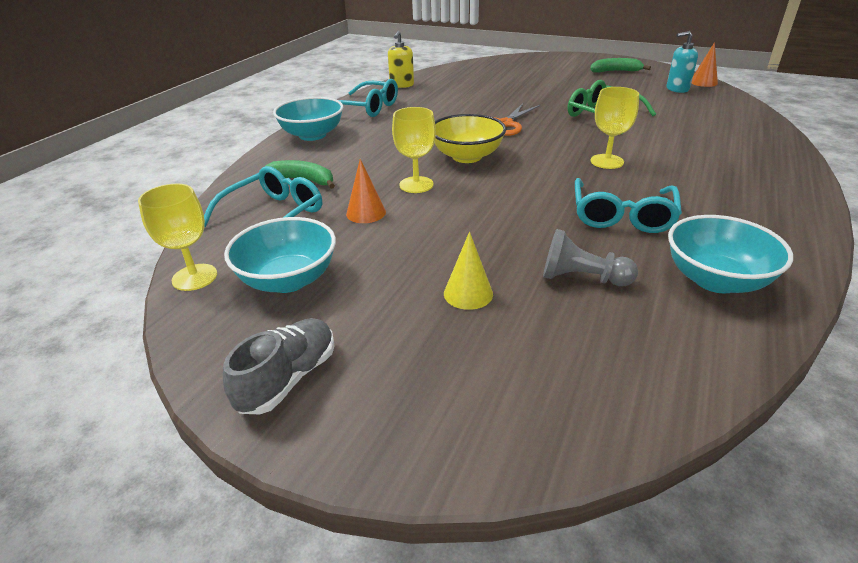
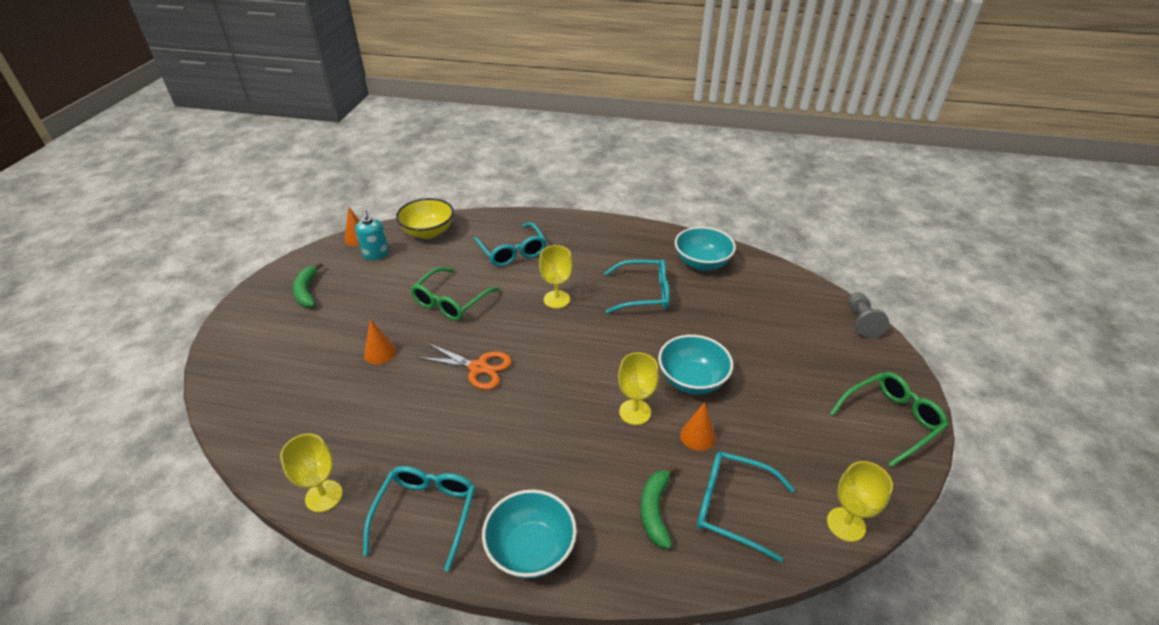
camera: 105 degrees left, 5 degrees up
grey shoe [223,318,335,414] -> green glasses [830,372,948,467]
turquoise bowl [224,217,336,293] -> turquoise bowl moved to [658,335,733,394]
yellow soap dispenser [388,31,414,88] -> yellow goblet [280,434,343,512]
yellow bowl [435,114,506,163] -> yellow bowl moved to [396,198,454,239]
yellow cone [444,232,493,310] -> none
grey pawn [543,229,638,286] -> grey pawn moved to [848,292,889,338]
none -> orange cone [364,319,396,364]
none -> turquoise glasses [474,222,546,267]

